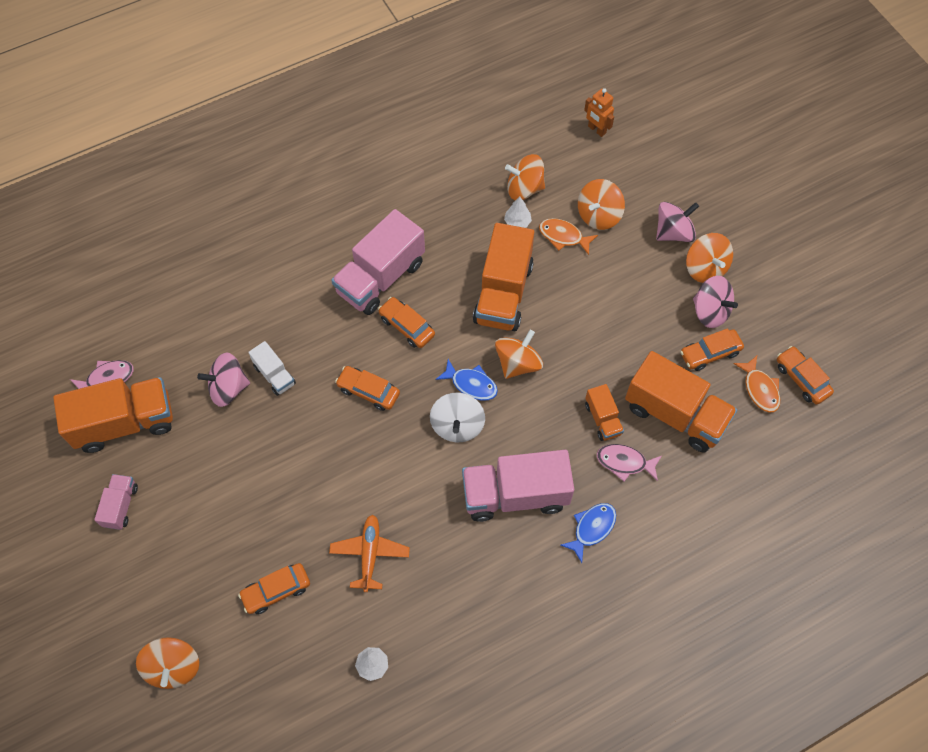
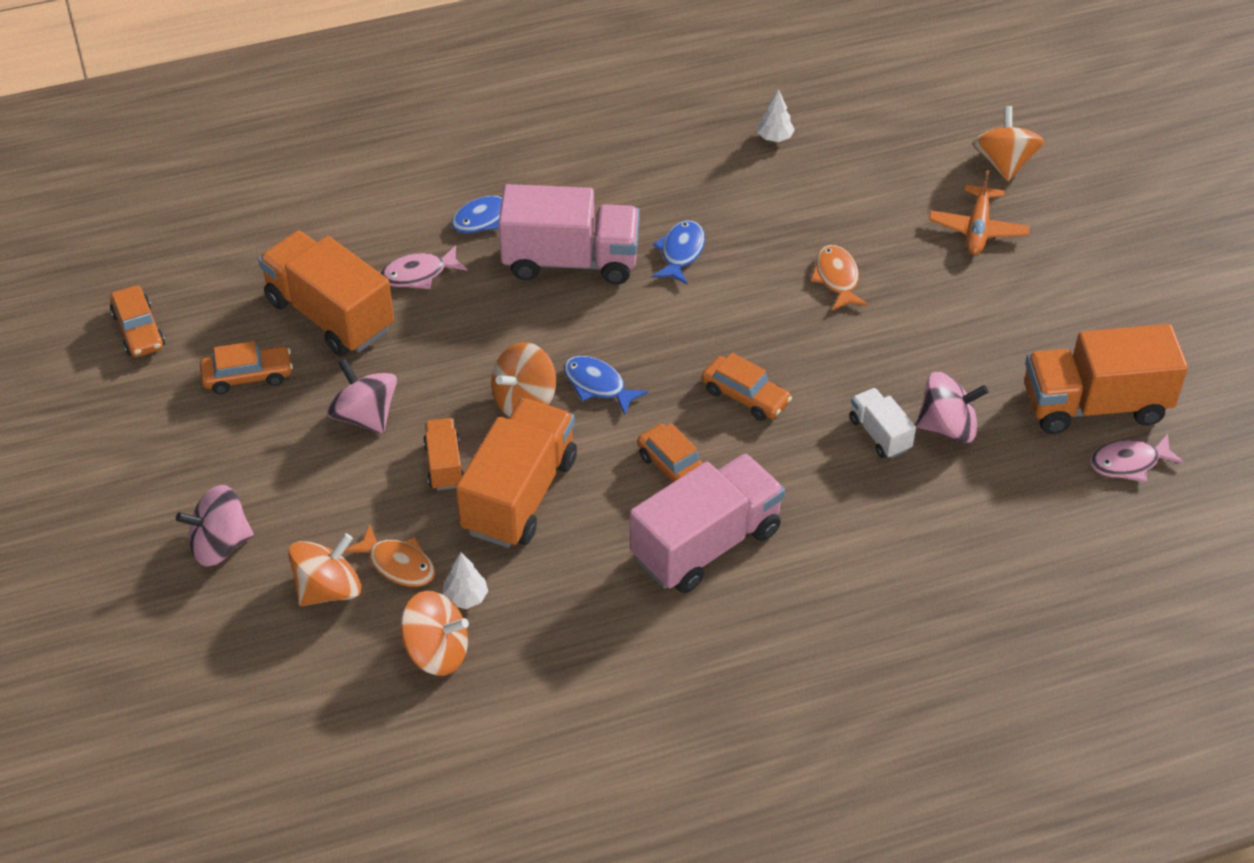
camera: 170 degrees left, 15 degrees down
pink truck [94,474,138,530] -> none
orange car [238,563,310,614] -> none
orange plane [329,515,410,592] -> orange plane moved to [929,170,1030,255]
white spinning top [430,393,485,442] -> none
orange robot [584,88,614,137] -> none
orange truck [585,384,624,441] -> orange truck moved to [423,418,464,491]
pink fish [597,444,662,481] -> pink fish turned 135 degrees clockwise [380,245,467,289]
orange spinning top [686,233,733,283] -> none
pink spinning top [693,276,738,328] -> pink spinning top moved to [327,359,397,434]
orange fish [734,356,780,413] -> orange fish moved to [811,245,868,310]
none -> blue fish [652,221,705,284]

